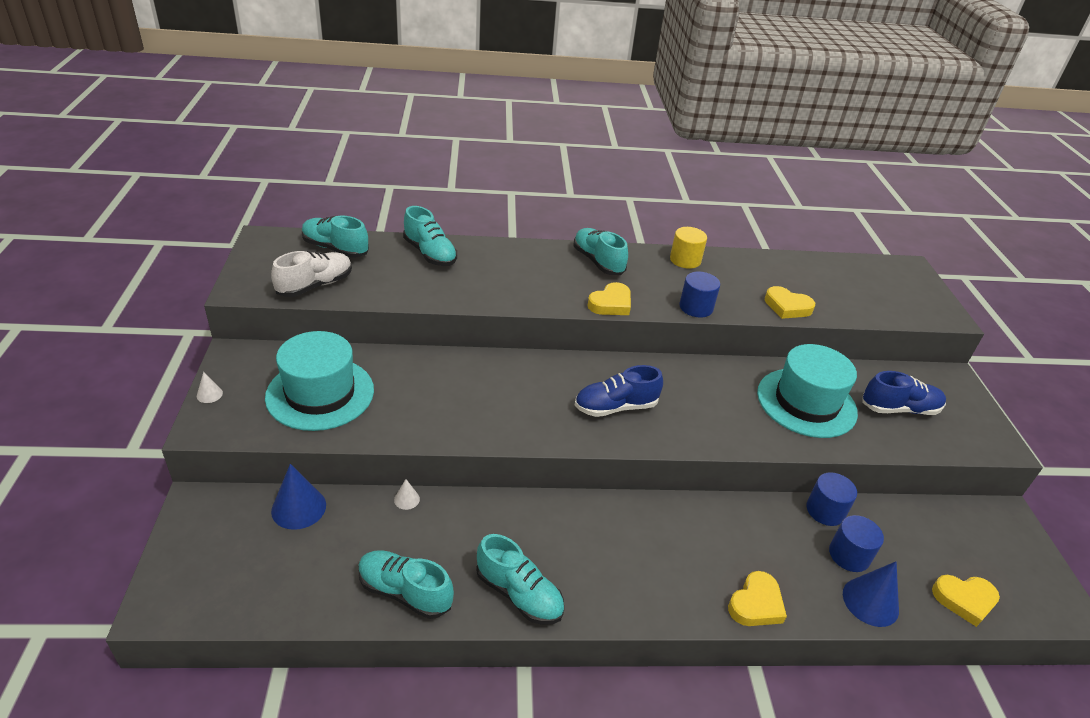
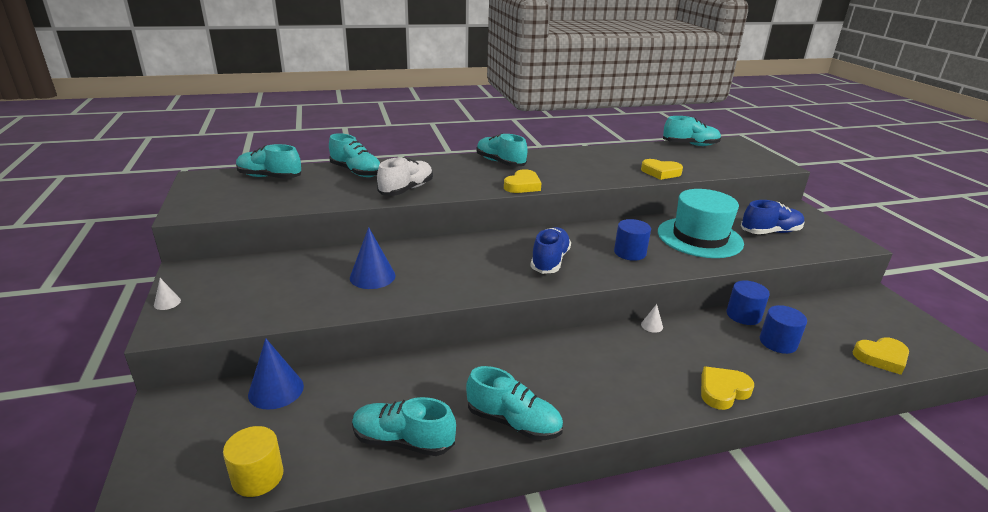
camera: 10 degrees left, 10 degrees down
turquoise hat [265,331,374,431] -> none
white shoe [271,251,352,297] -> white shoe moved to [377,157,433,196]
white cone [394,479,420,510] -> white cone moved to [641,304,663,333]
blue shoe [575,365,663,417] -> blue shoe turned 135 degrees clockwise [530,227,571,274]
yellow cylinder [670,227,707,269] -> yellow cylinder moved to [223,426,283,497]
blue cylinder [679,272,720,317] -> blue cylinder moved to [614,219,651,261]
yellow heart [728,571,787,626] -> yellow heart turned 150 degrees counterclockwise [701,366,754,410]
blue cone [843,562,899,627] -> blue cone moved to [350,227,395,289]
none -> turquoise shoe [663,116,721,146]

